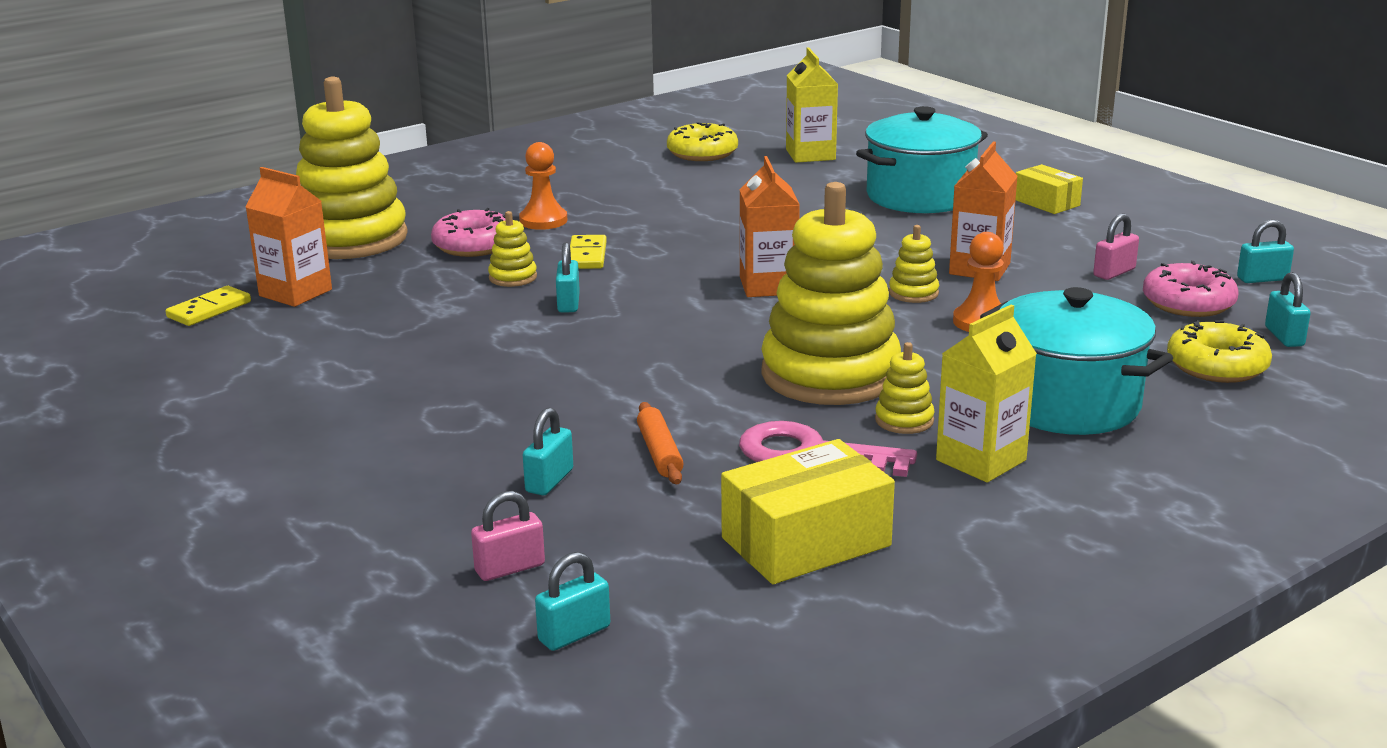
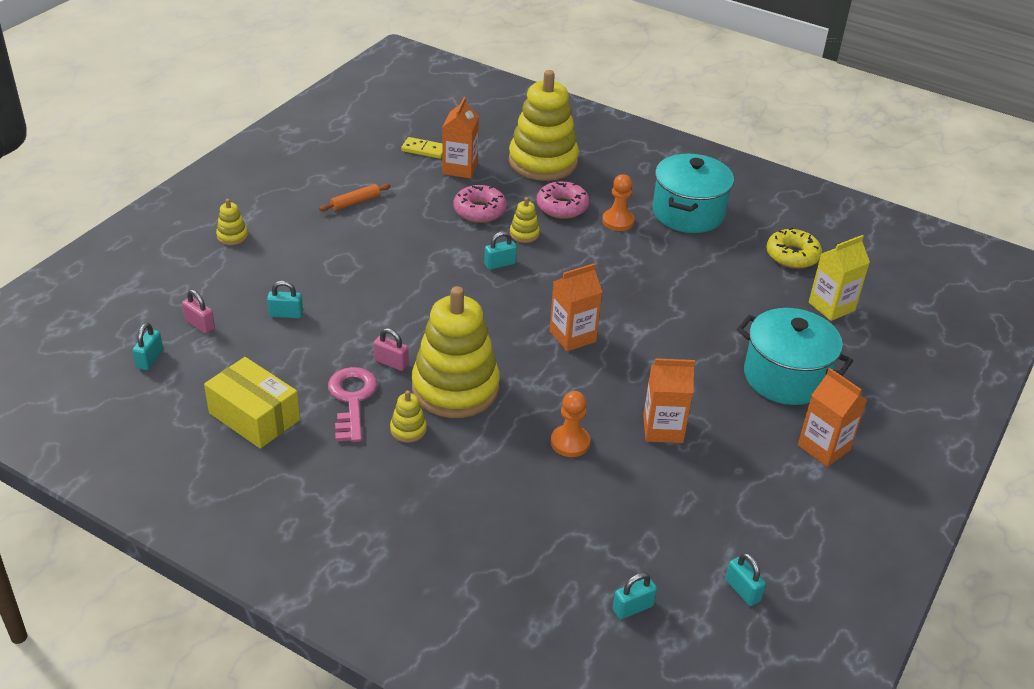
camera: 65 degrees right, 15 degrees up
turquoise padlock [535,552,610,651] -> turquoise padlock turned 75 degrees clockwise [133,323,163,370]
yellow domino [570,235,607,269] -> none
orange rolling pin [637,402,684,484] -> orange rolling pin moved to [319,184,391,211]
yellow stacking toy [889,225,939,303] -> yellow stacking toy moved to [216,199,248,245]
yellow carton [936,305,1037,483] -> none
turquoise pot [980,287,1173,435] -> turquoise pot moved to [653,154,734,233]
yellow box [1016,164,1083,214] -> orange carton [798,368,867,467]
pink padlock [1093,213,1139,280] -> pink padlock moved to [374,328,409,371]
pink donut [1143,261,1238,317] -> pink donut moved to [453,185,507,223]
yellow donut [1167,320,1272,383] -> none

